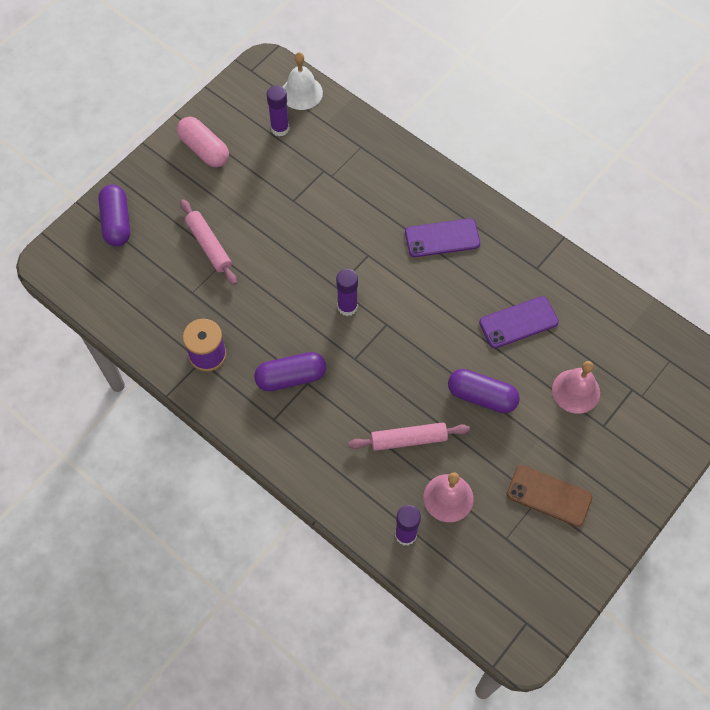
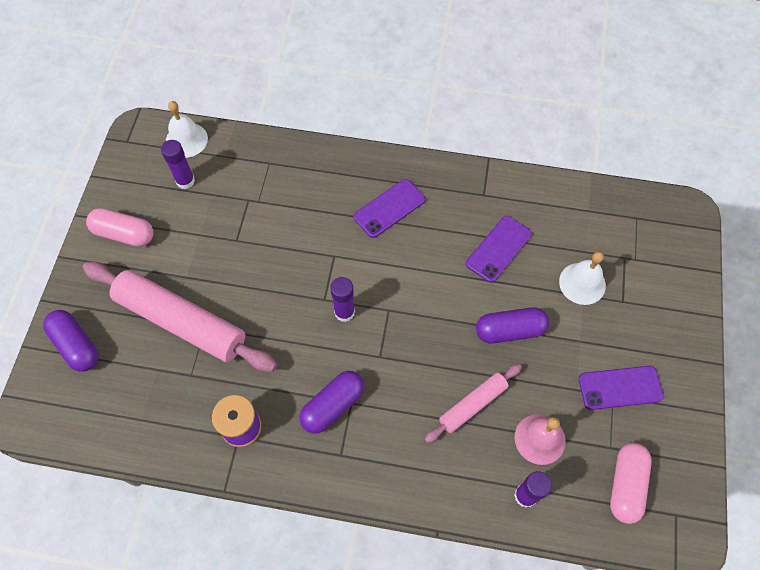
camera: 30 degrees left, 0 degrees up
pink rolling pin [180,199,237,285] -> pink rolling pin [83,262,277,372], size x1.91
brown phone [507,465,592,527] -> purple phone [579,366,664,410]
pink bell [552,361,600,414] -> white bell [559,252,606,305]
none -> pink capsule [610,443,652,524]

